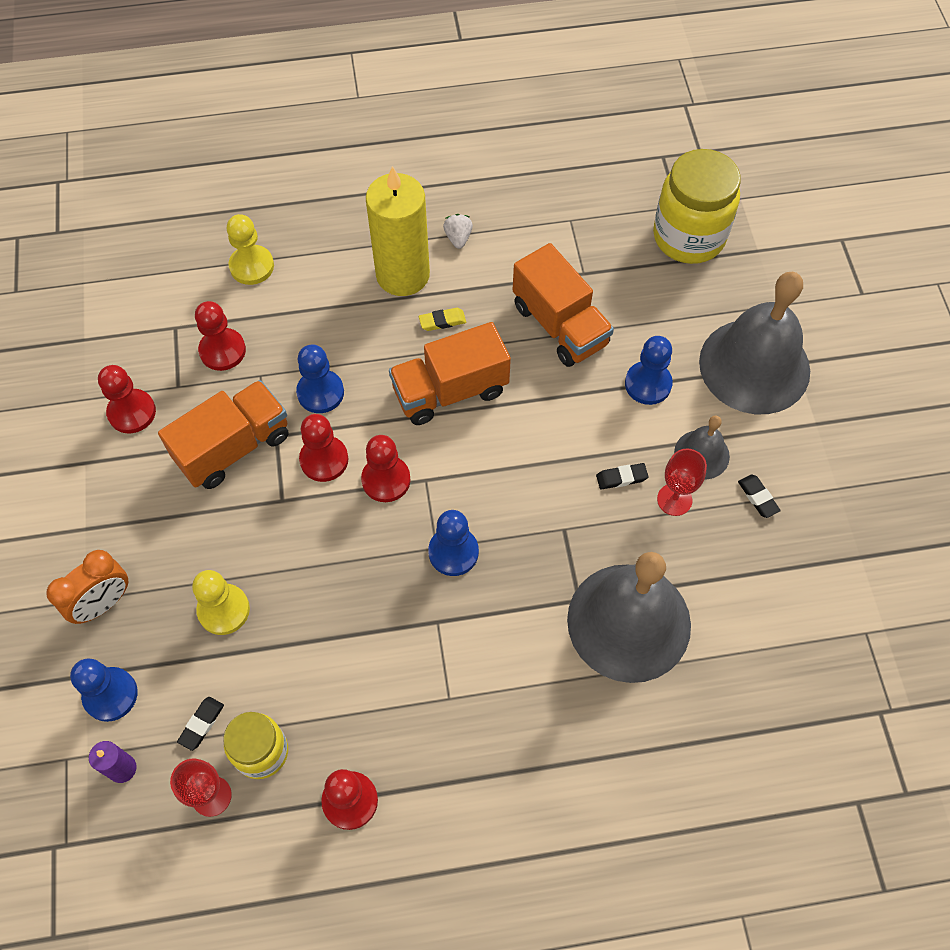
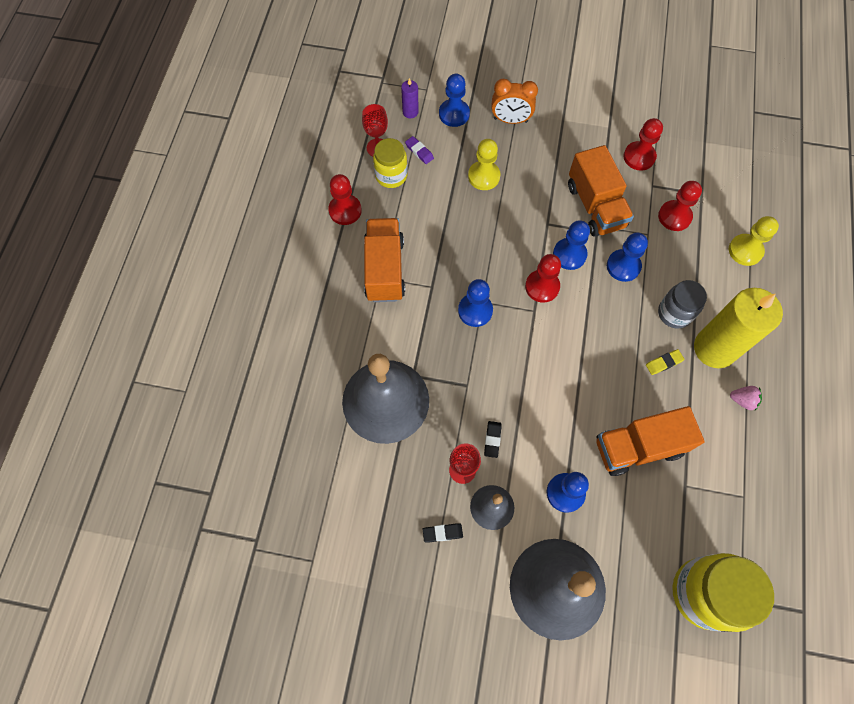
camera: 110 degrees right, 5 degrees up
orange clock [46,550,128,624] -> orange clock turned 60 degrees counterclockwise [491,79,538,124]
black eraser [177,697,224,751] -> purple eraser [405,136,434,164]
red pawn [299,414,348,482] -> blue pawn [553,220,590,270]
orange truck [389,322,511,425] -> orange truck moved to [364,218,405,302]
yellow eraser [419,308,466,331] -> yellow eraser turned 60 degrees clockwise [646,349,684,375]
white strawberry [443,214,473,249] -> pink strawberry [730,386,762,410]
none -> grey jar [658,280,707,329]

